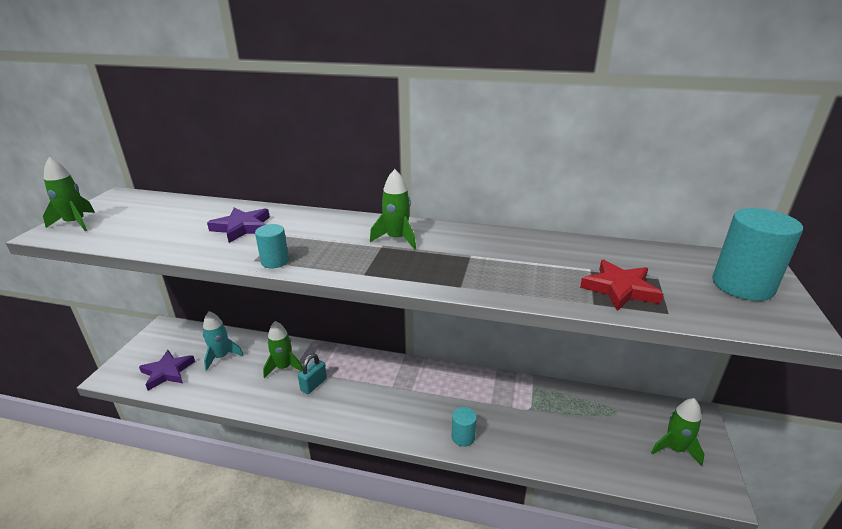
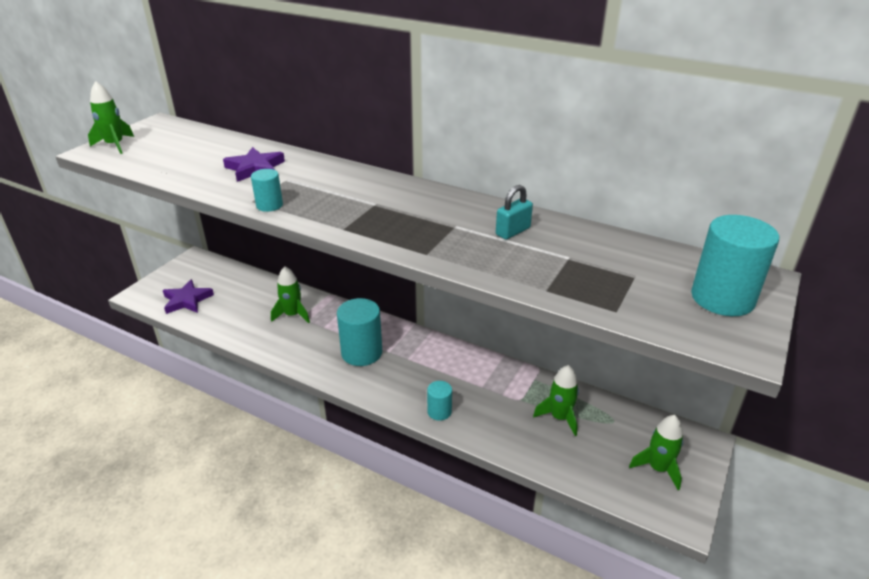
camera: 15 degrees right, 5 degrees up
turquoise rocket [203,311,243,371] -> none
turquoise padlock [298,354,327,394] -> turquoise padlock moved to [496,185,533,239]
green rocket [370,169,416,249] -> green rocket moved to [533,365,579,436]
red star [580,260,663,311] -> none
none -> turquoise cylinder [337,298,382,366]

